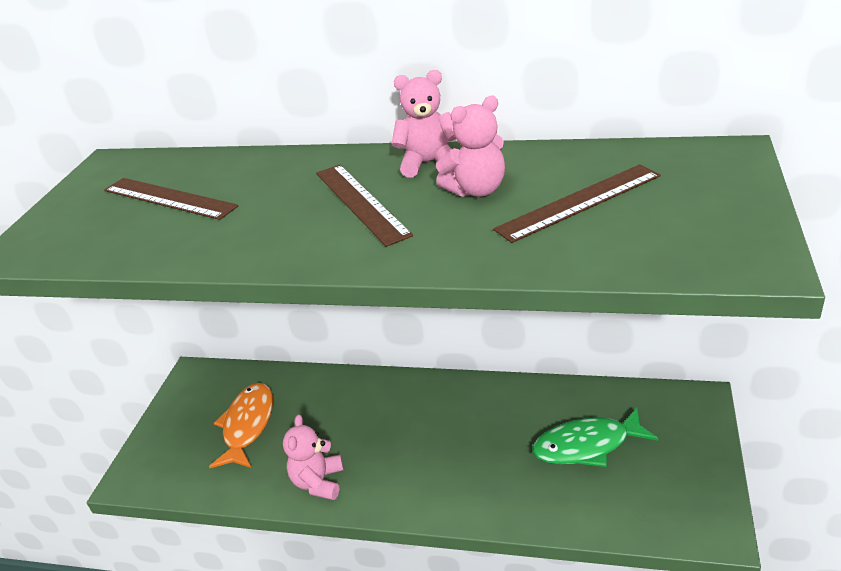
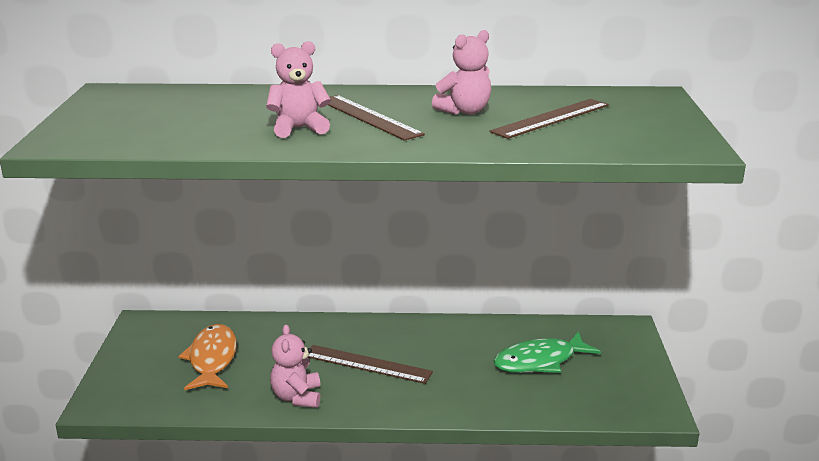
camera: 15 degrees left, 10 degrees down
brown ruler [104,178,238,220] -> brown ruler moved to [308,345,433,384]
pink teddy bear [392,70,456,177] -> pink teddy bear moved to [266,41,331,138]

